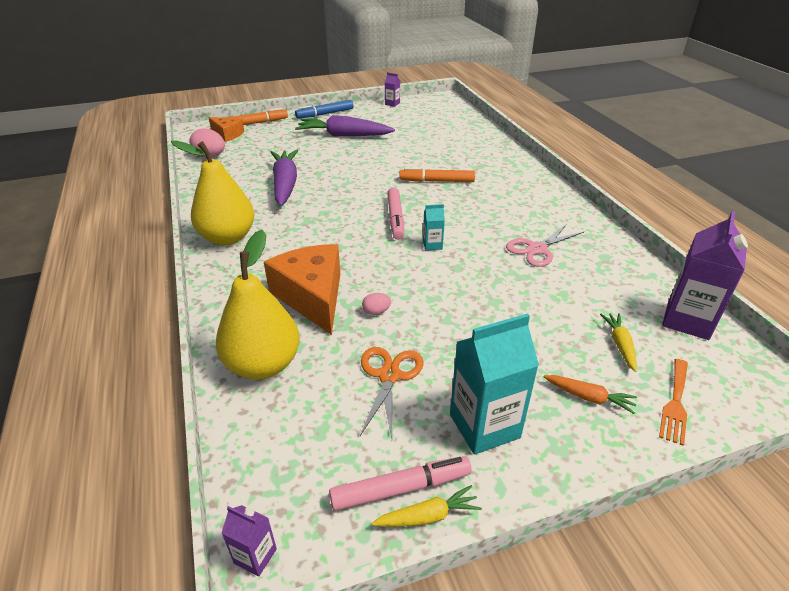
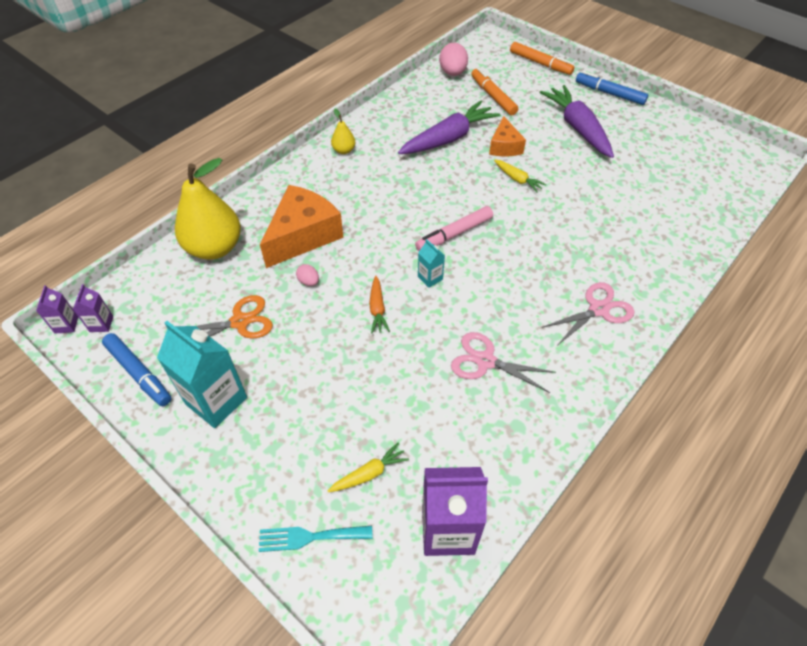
camera: 60 degrees right, 15 degrees up
yellow pear [171,140,255,245] -> yellow pear [331,109,355,154], size x0.45
orange cheese [208,117,244,142] -> orange cheese moved to [489,116,526,156]
pink marker [329,456,471,511] -> blue marker [102,333,172,406]
yellow carrot [372,485,482,527] -> yellow carrot moved to [494,159,546,192]
purple carton [385,72,400,107] -> purple carton moved to [73,284,113,332]
orange marker [399,167,475,182] -> orange marker moved to [471,68,518,116]
orange carrot [544,375,637,414] -> orange carrot moved to [369,276,390,333]
orange fork [659,359,688,446] -> turquoise fork [259,526,373,552]
none -> pink scissors [541,282,634,345]

